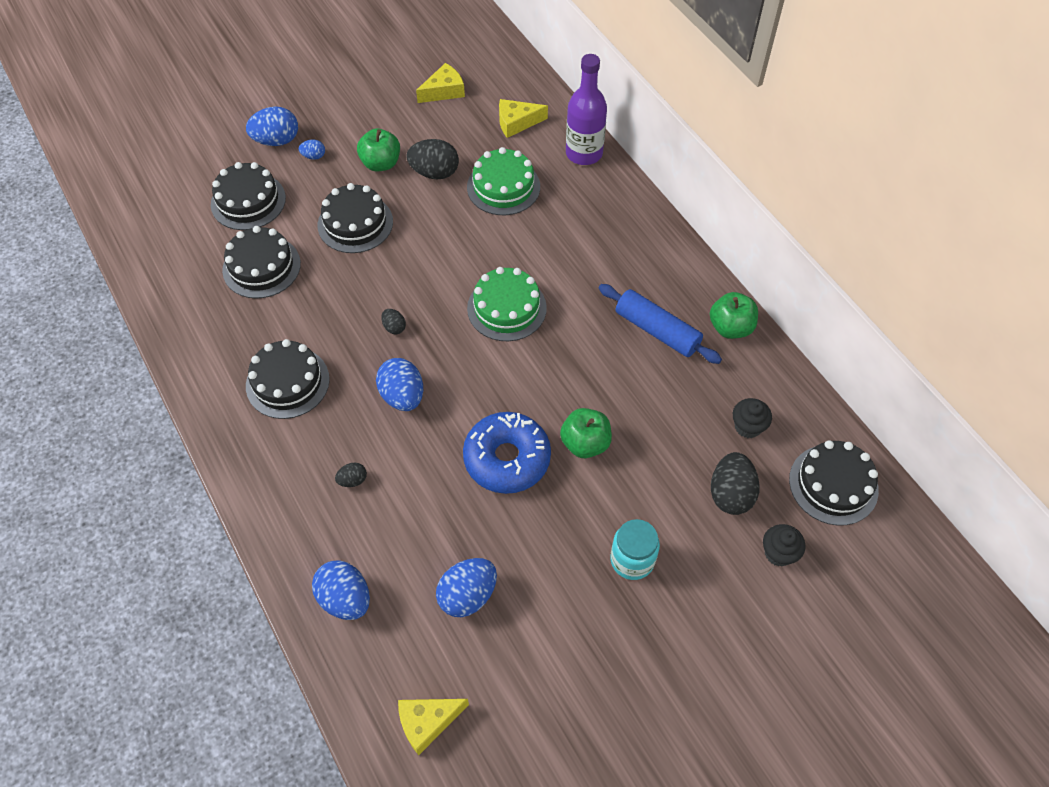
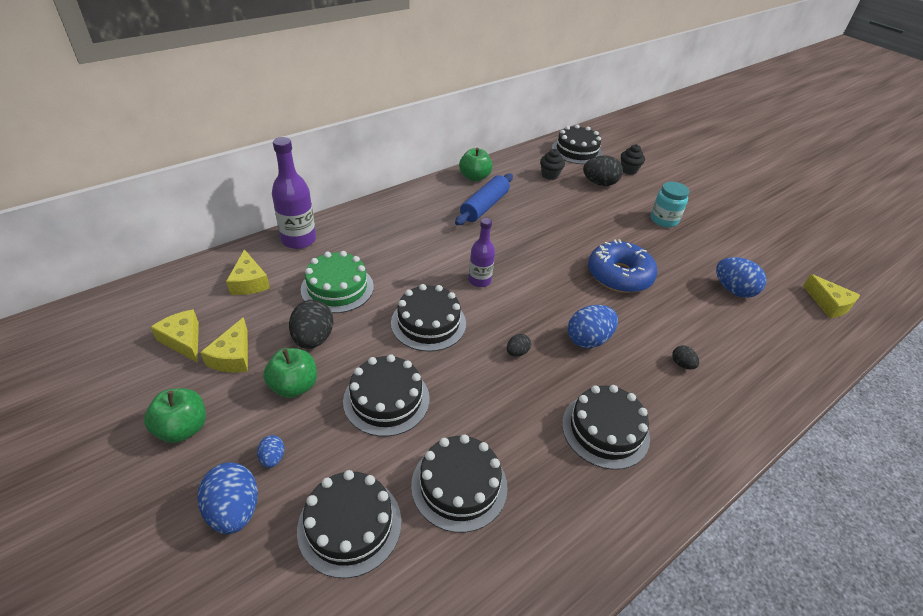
camera: 100 degrees left, 15 degrees down
blue egg [312,560,370,620] -> none
green cake [467,267,547,341] -> purple bottle [468,218,495,287]
green apple [560,408,612,458] -> green apple moved to [144,388,206,443]
none -> yellow cheese [200,317,248,372]
none -> black cake [391,284,466,352]

